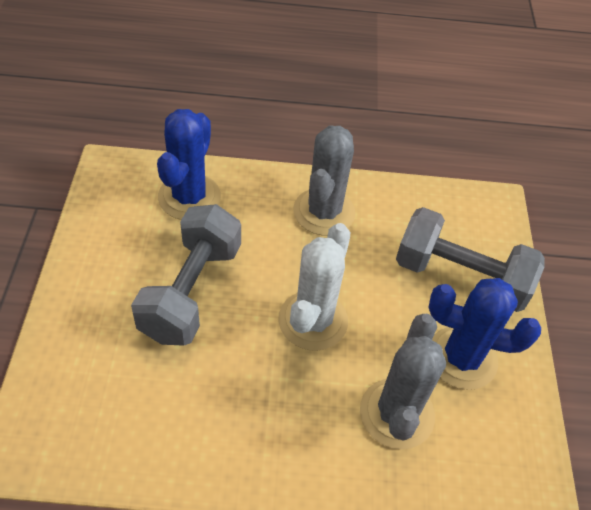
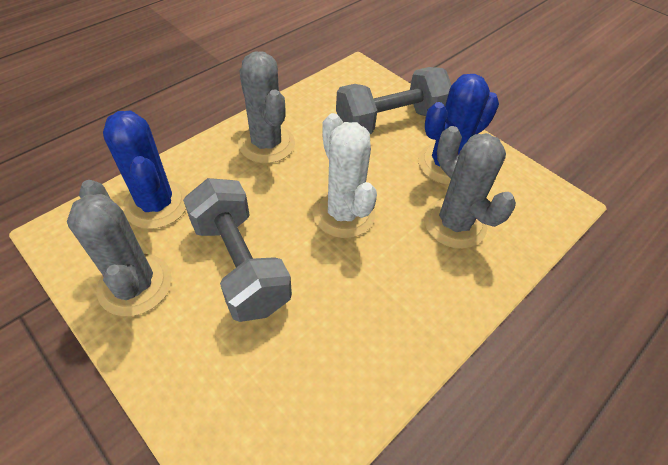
camera: 45 degrees left, 0 degrees up
none -> grey cactus [67,180,172,316]

